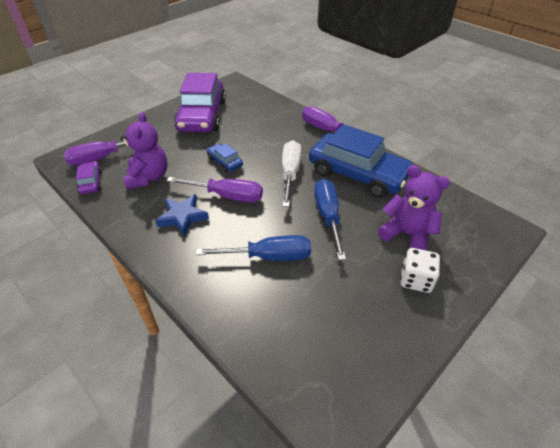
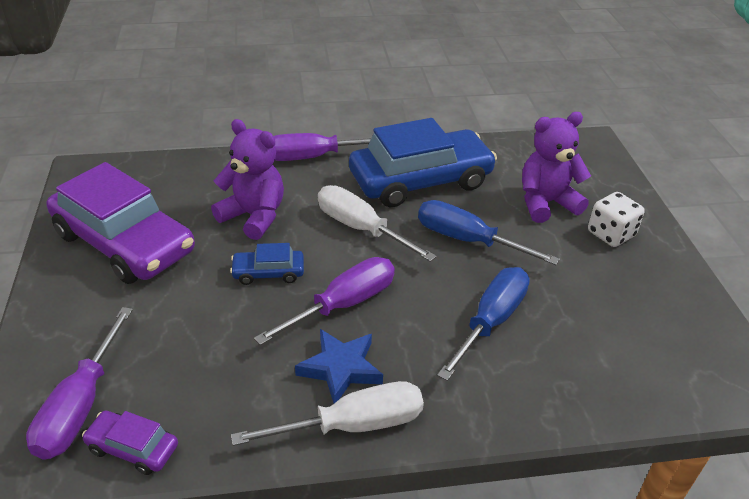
camera: 55 degrees left, 5 degrees down
purple teddy bear [120,112,167,189] -> purple teddy bear moved to [211,119,284,240]
none -> white screwdriver [231,381,424,446]

